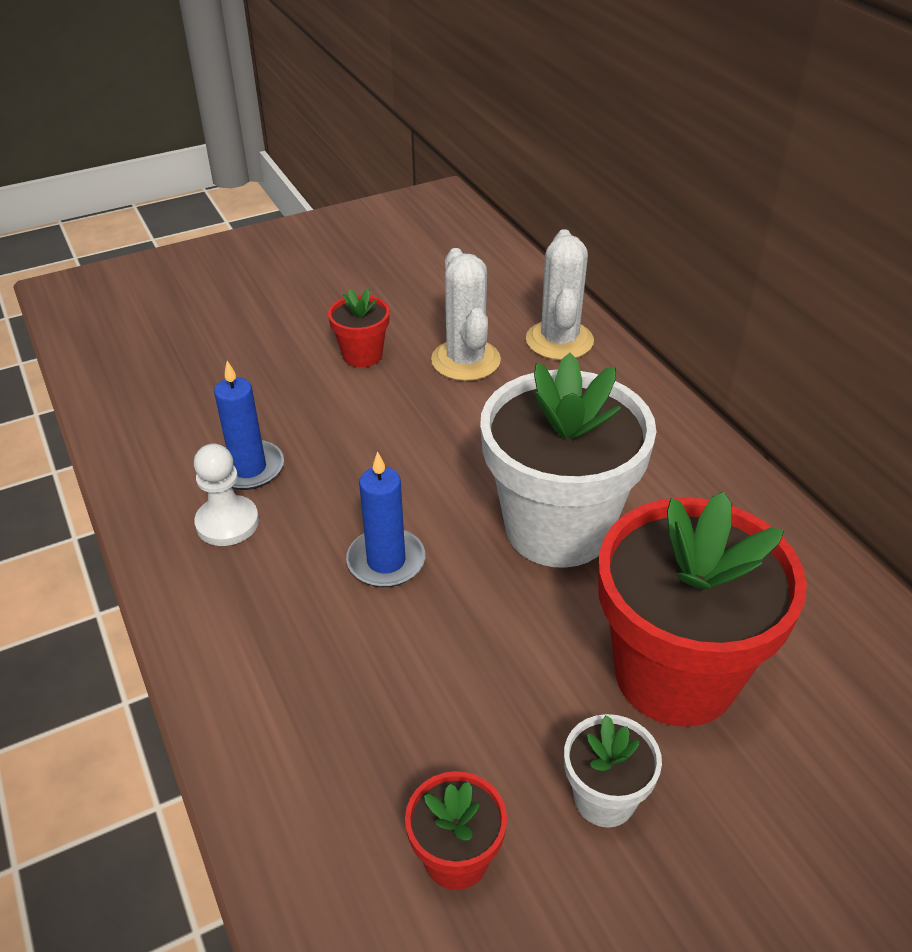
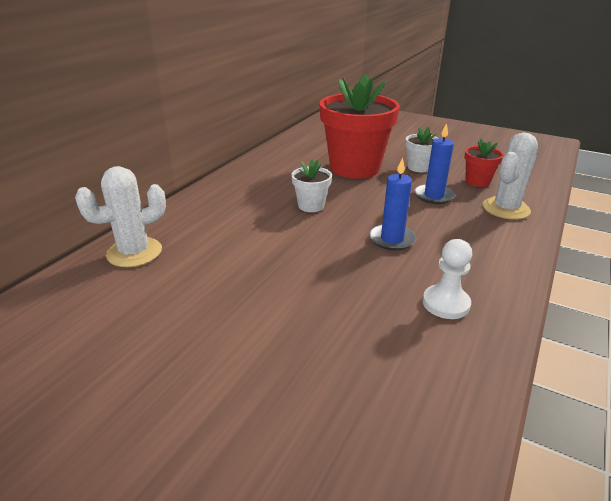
camera: 125 degrees left, 10 degrees down
blue candle [214,361,284,490] -> blue candle moved to [414,123,455,204]
red flower pot [328,288,390,367] -> none
white cactus [431,248,501,381] -> white cactus moved to [483,133,538,220]
white flower pot [480,353,656,568] -> white flower pot [291,159,332,212], size x0.46

